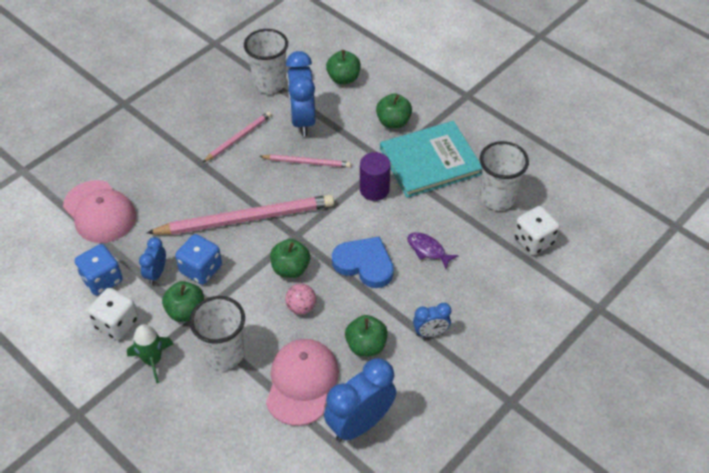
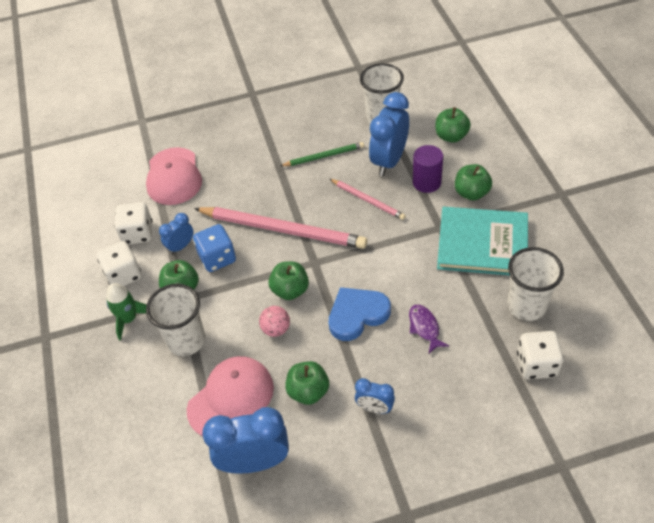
camera: 35 degrees right, 0 degrees up
blue dice [75,244,123,295] -> white dice [115,202,153,245]
pink pencil [203,112,271,162] -> green pencil [280,142,364,166]
blue heart [332,236,394,288] -> blue heart turned 90 degrees counterclockwise [329,287,391,341]
purple cylinder [360,152,391,201] -> purple cylinder moved to [413,145,443,193]

